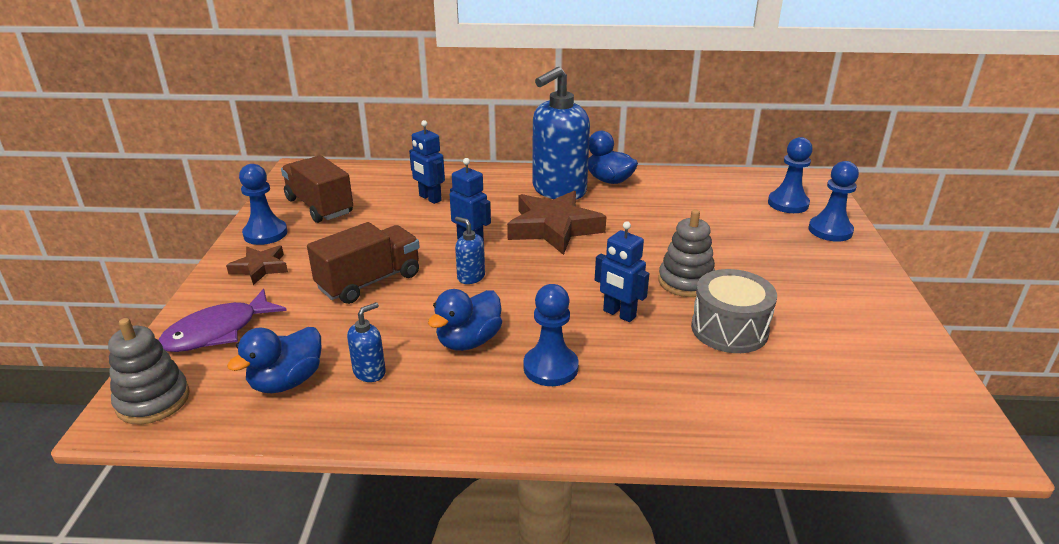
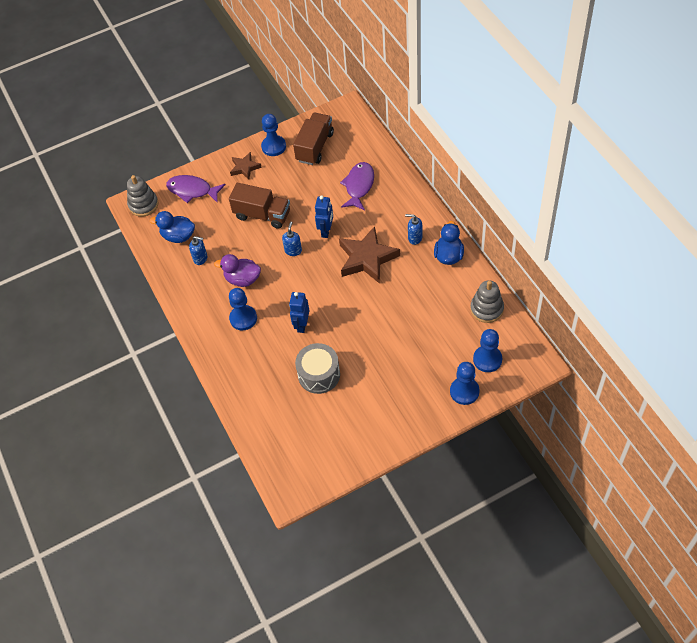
camera: 65 degrees right, 25 degrees up
blue robot [409,120,445,204] -> purple fish [340,162,374,210]
blue duck [428,289,502,351] -> purple duck [214,254,261,287]
blue soap dispenser [533,67,590,200] -> blue soap dispenser [405,214,422,245], size x0.43
grey stacking toy [658,209,715,297] -> grey stacking toy moved to [470,280,504,323]

